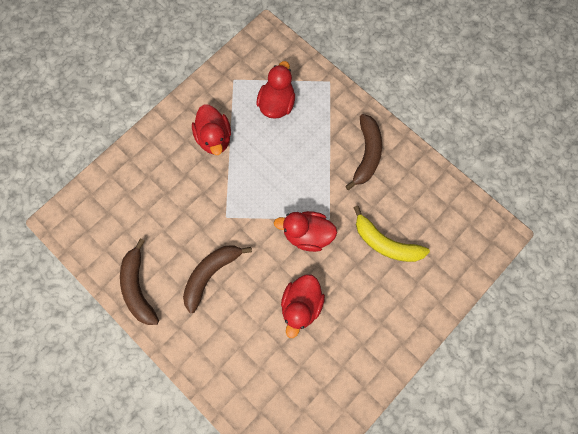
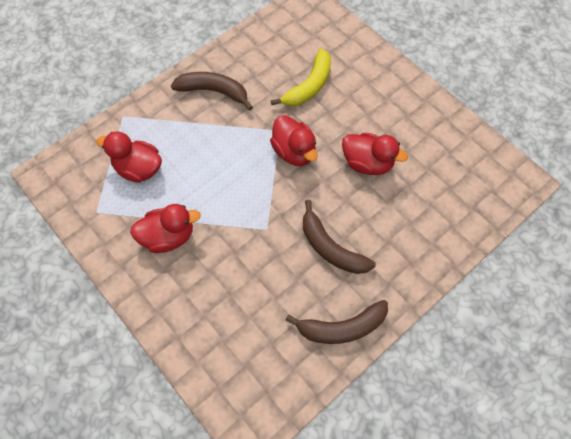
camera: 85 degrees left, 10 degrees down
red duck [274,211,337,252] -> red duck turned 45 degrees counterclockwise [270,115,318,166]

